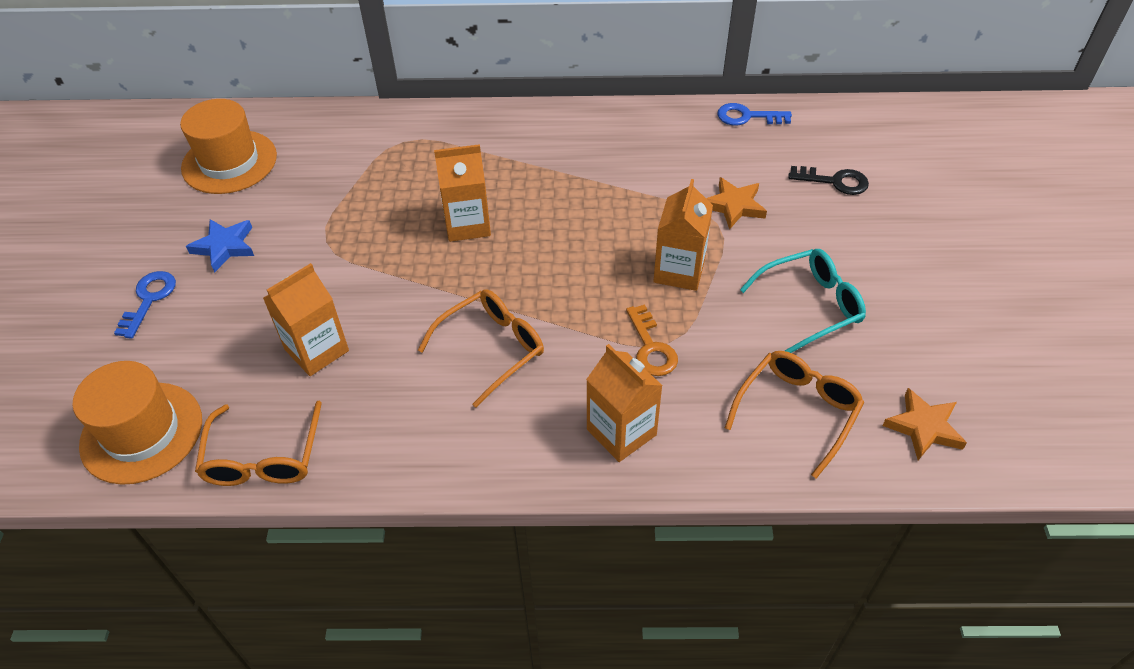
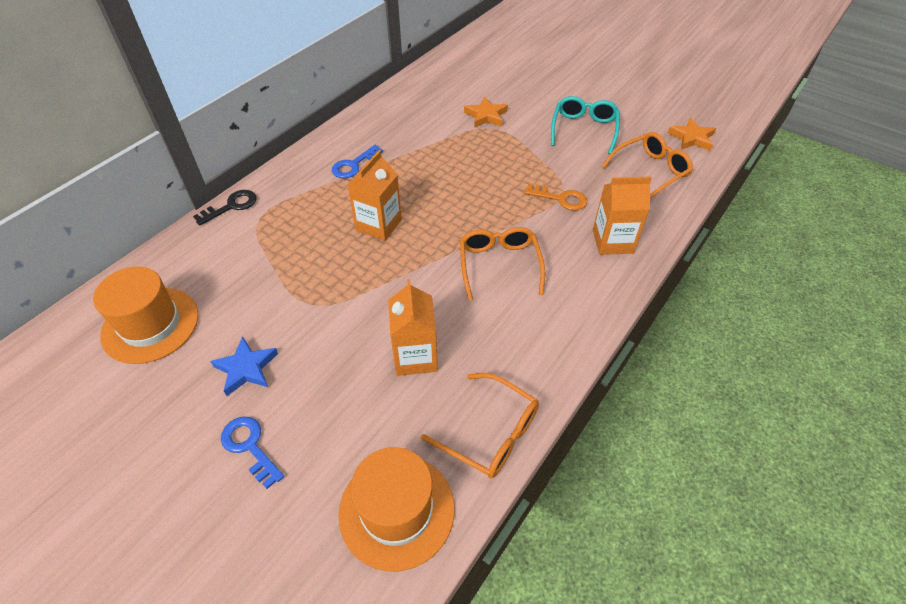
camera: 55 degrees left, 0 degrees up
orange carton [654,179,713,291] -> none
blue key [717,103,792,125] -> blue key moved to [332,145,383,179]
orange glasses [725,351,864,479] -> orange glasses turned 75 degrees clockwise [602,132,693,199]
black key [788,166,869,195] -> black key moved to [193,190,257,226]

